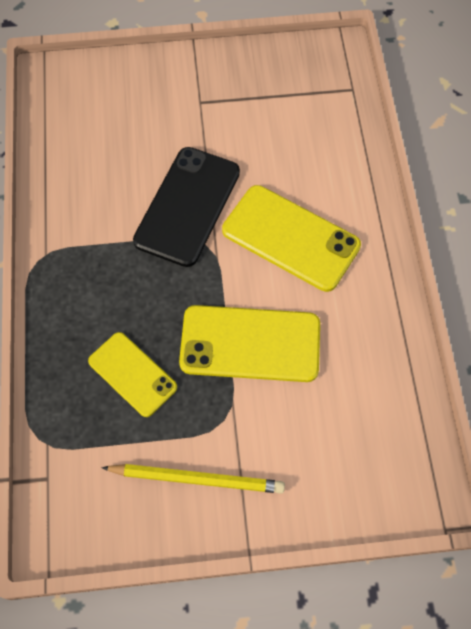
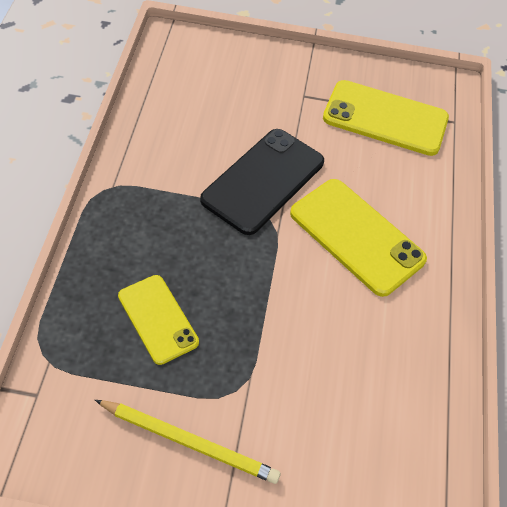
camera: 10 degrees right, 10 degrees down
yellow phone [179,305,320,382] -> yellow phone moved to [323,80,449,156]

